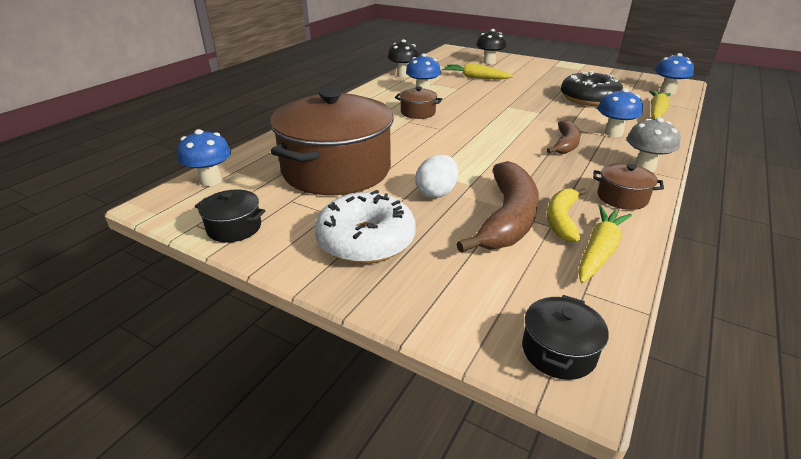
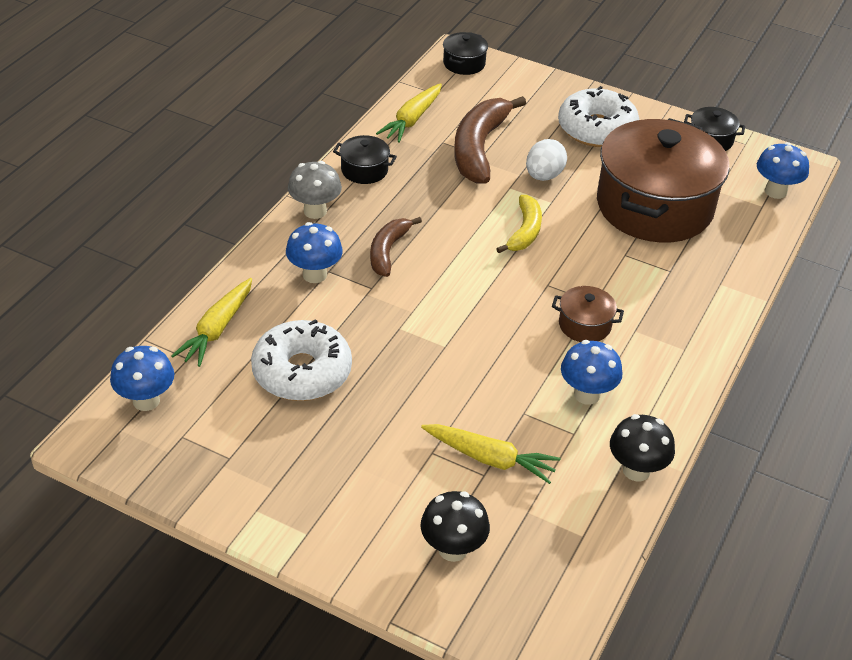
camera: 175 degrees right, 10 degrees up
yellow banana [547,188,586,242] -> yellow banana moved to [496,195,542,253]
black donut [561,71,623,106] -> white donut [251,319,352,401]
brown pot [593,163,664,210] -> black pot [333,135,397,184]

